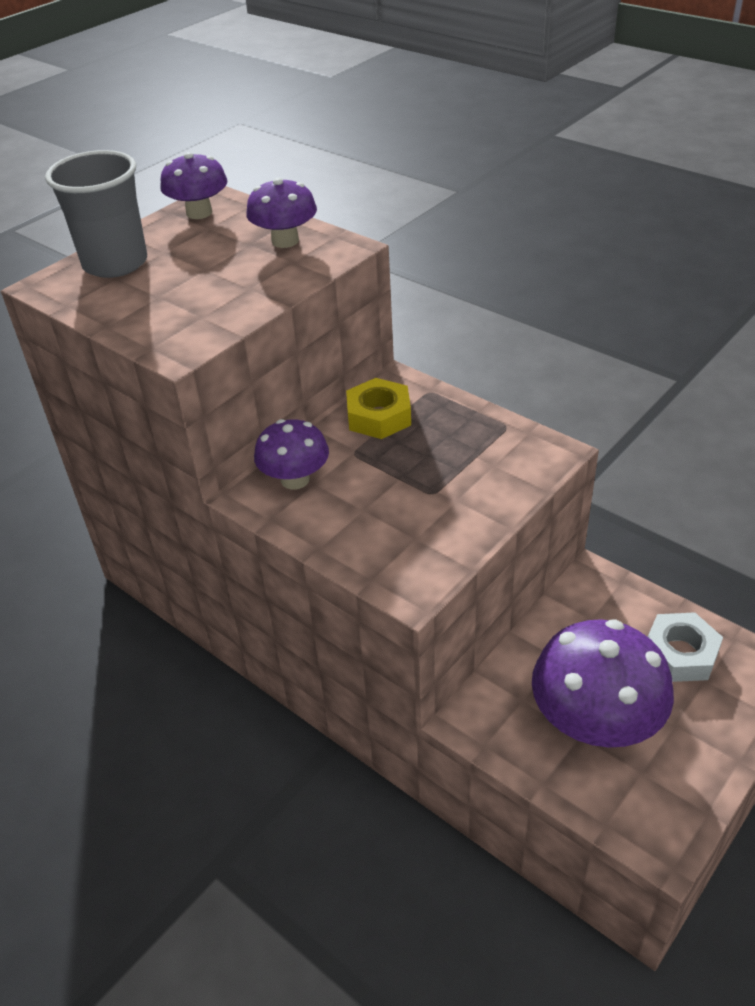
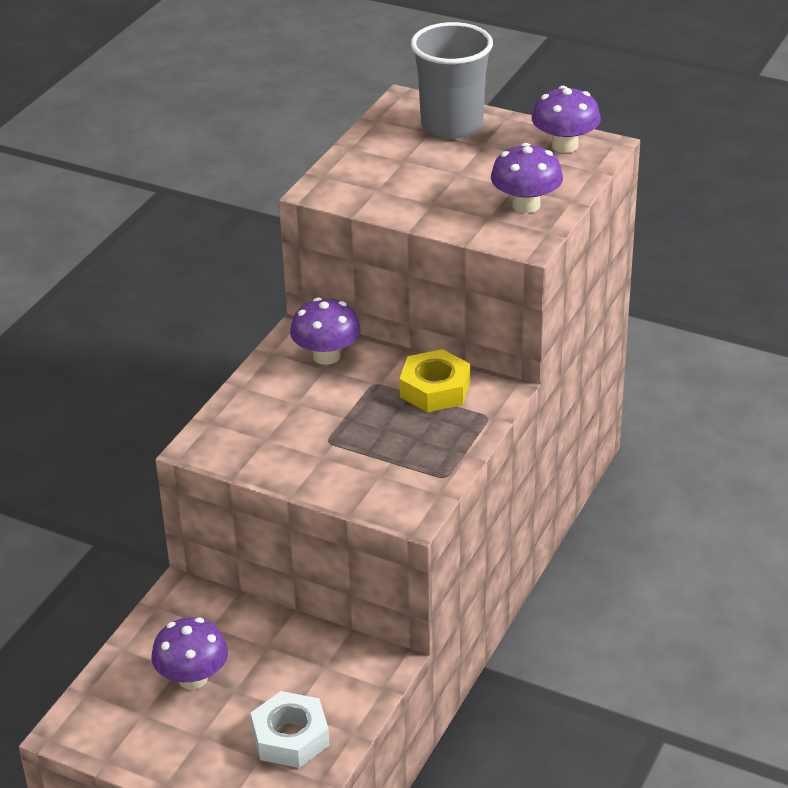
camera: 75 degrees right, 5 degrees down
purple mushroom [532,619,674,748] -> purple mushroom [151,617,228,690], size x0.58

